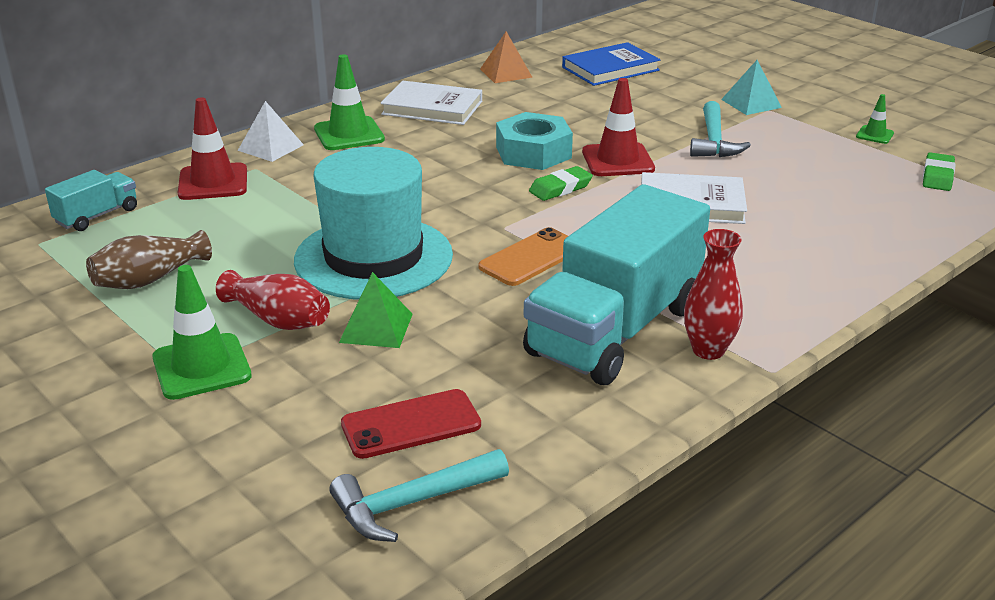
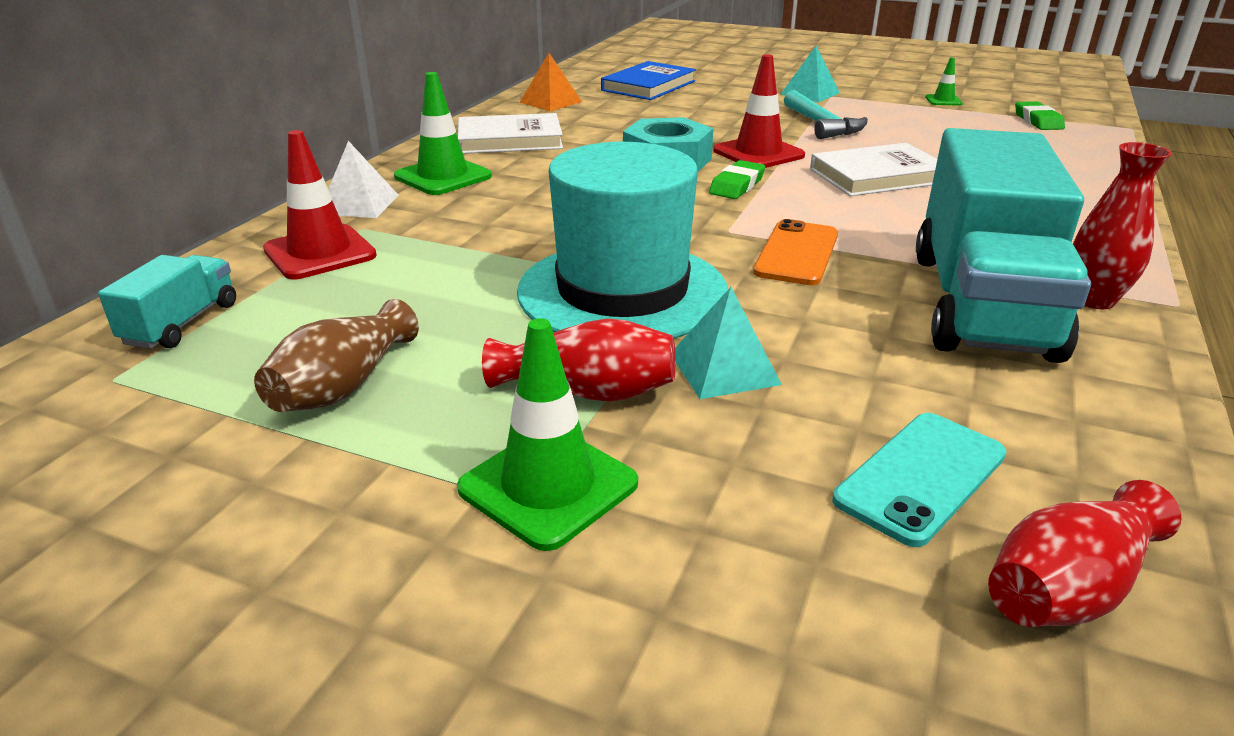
camera: 25 degrees left, 0 degrees up
turquoise hammer [329,449,509,542] -> red vase [988,480,1181,627]
green pyramid [339,272,413,348] -> turquoise pyramid [675,287,782,399]
red phone [341,389,481,459] -> turquoise phone [832,413,1007,547]

